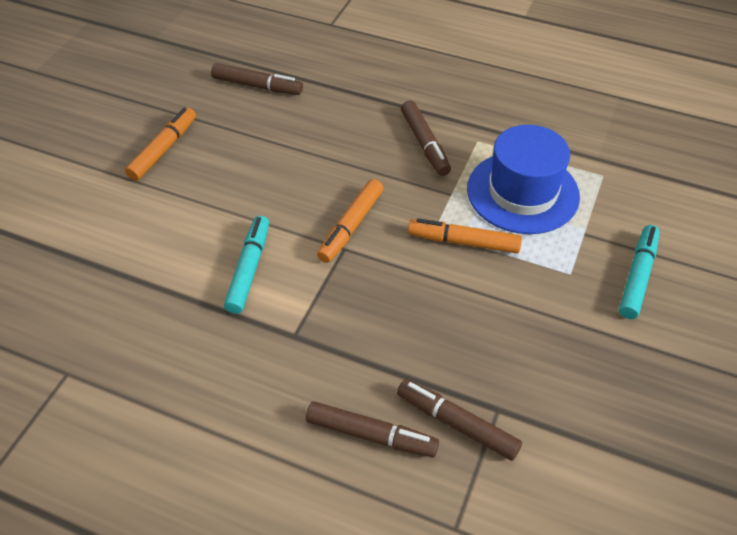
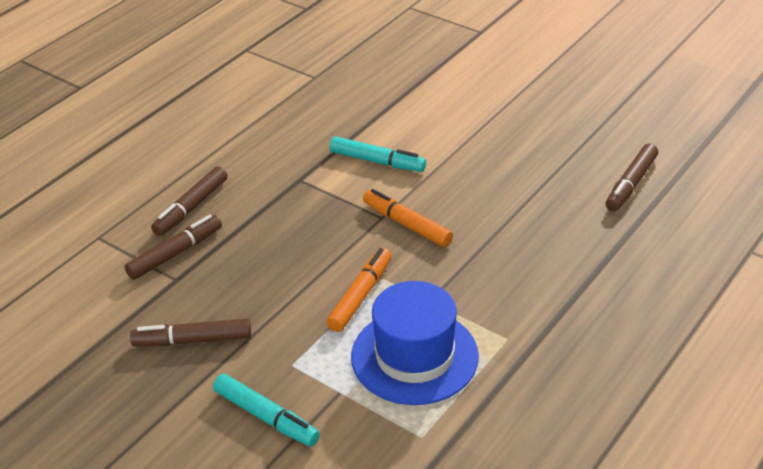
camera: 105 degrees right, 10 degrees down
orange marker [125,107,196,181] -> none
brown marker [401,100,451,176] -> brown marker moved to [130,318,251,346]

